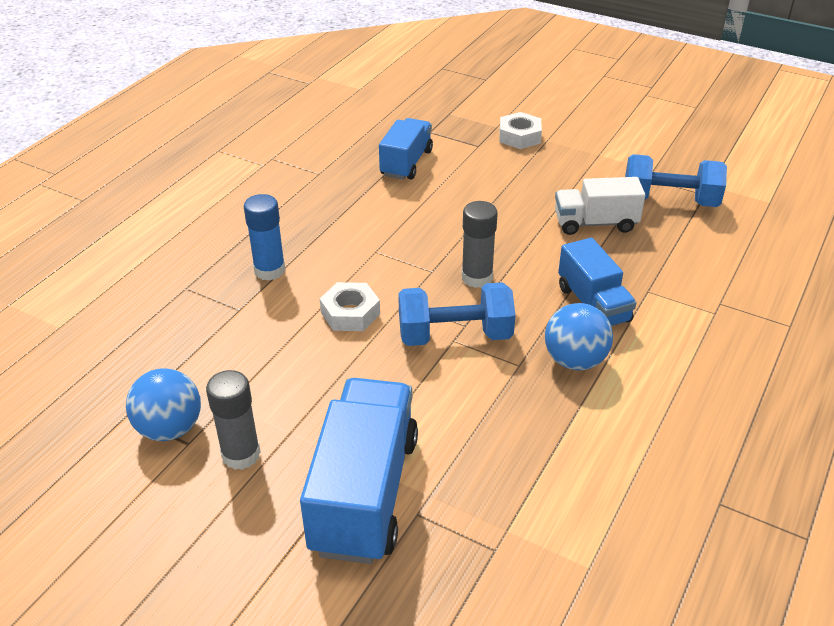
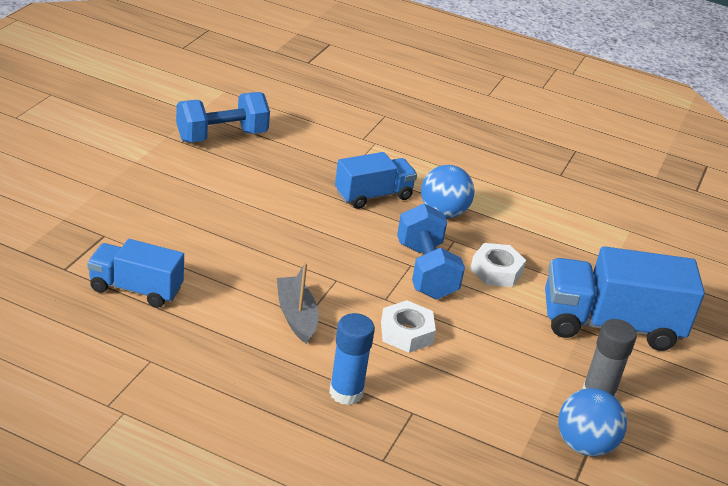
camera: 100 degrees left, 5 degrees down
grey glue stick [462,201,498,288] -> none
white nut [499,112,542,149] -> white nut moved to [470,243,526,287]
white truck [555,177,645,235] -> none
blue dumbbell [625,154,727,207] -> blue dumbbell turned 60 degrees clockwise [176,92,270,142]
none -> grey boat [277,262,318,344]

